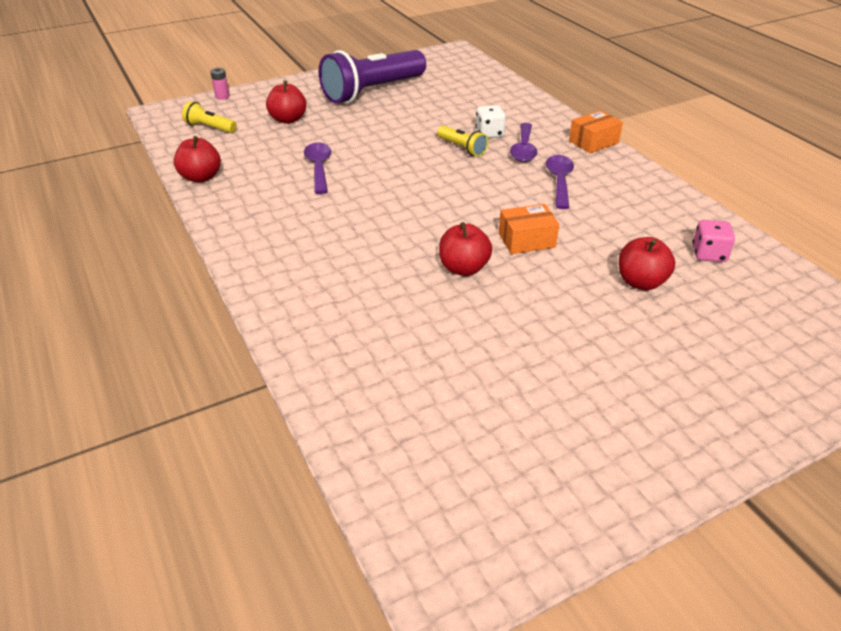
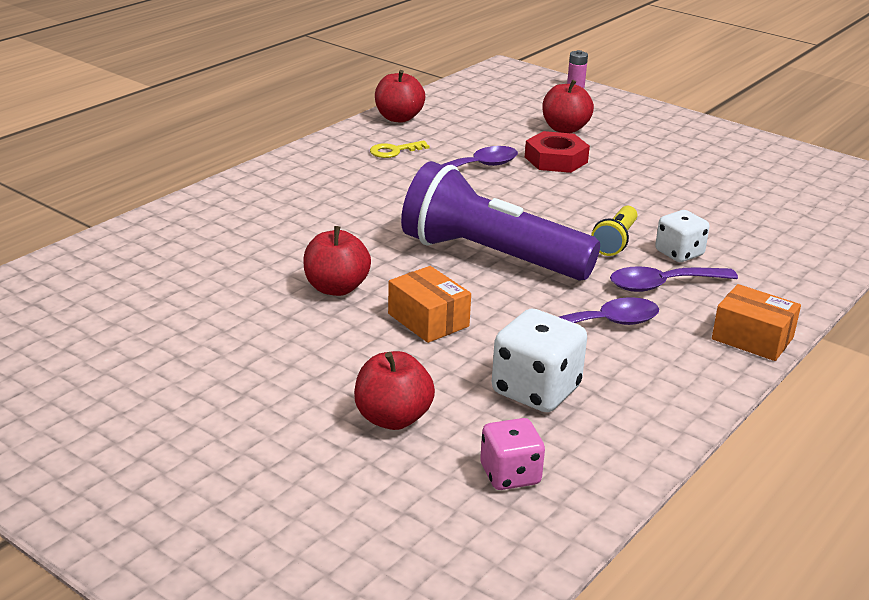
camera: 65 degrees right, 10 degrees down
yellow flashlight [182,101,237,133] -> none
purple flashlight [319,50,426,103] -> purple flashlight moved to [401,161,600,281]
none -> yellow key [370,141,430,158]
none -> white dice [492,309,587,412]
none -> red nut [525,131,590,173]

